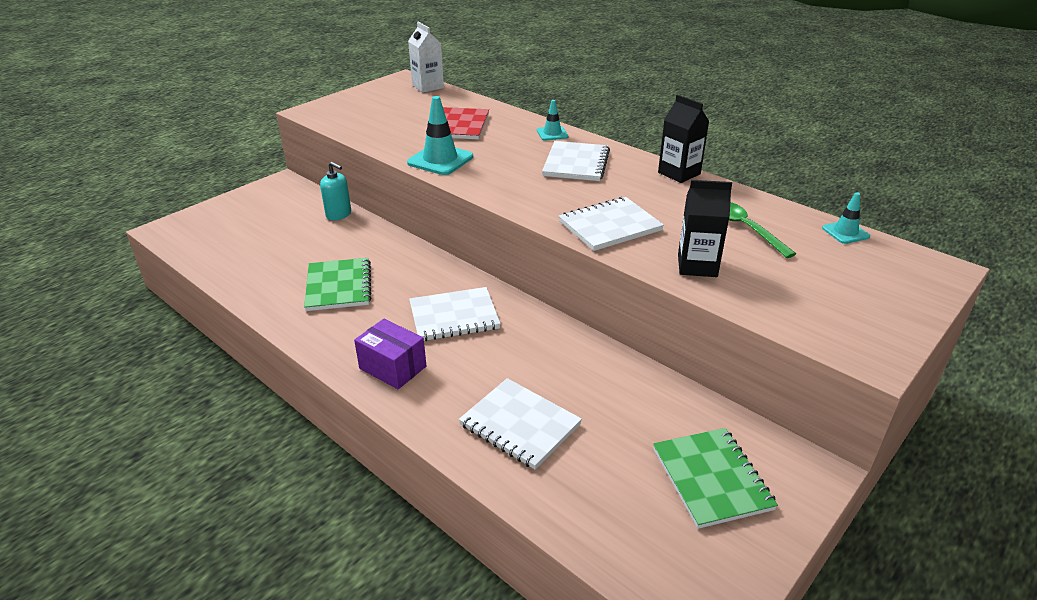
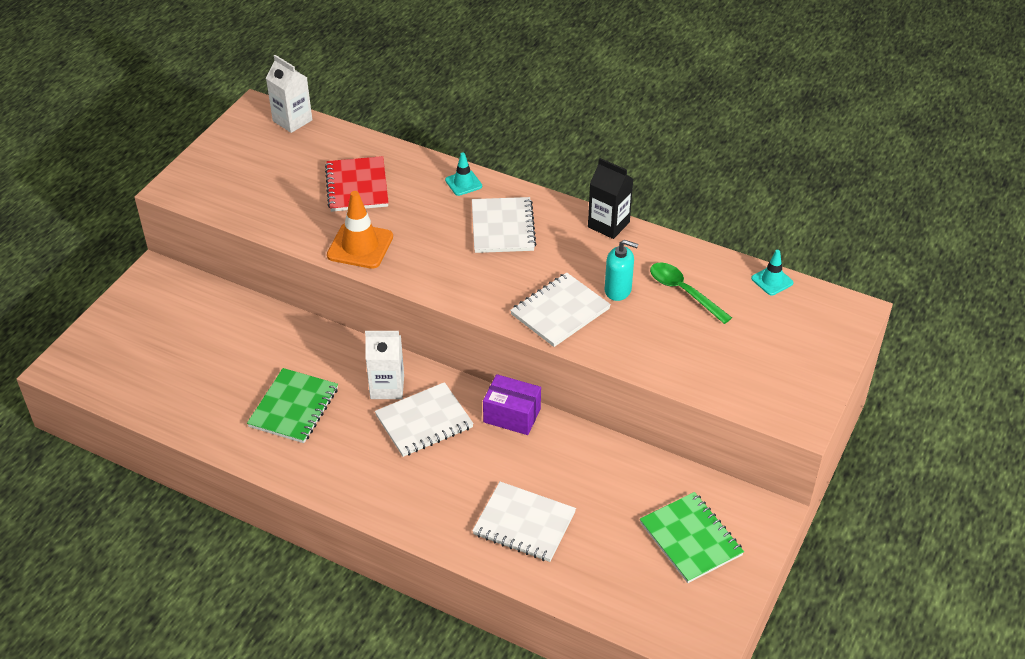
camera: 15 degrees left, 10 degrees up
green notebook [304,258,371,311] -> green notebook turned 45 degrees clockwise [247,368,338,443]
turquoise soap dispenser [320,162,351,220] -> turquoise soap dispenser moved to [605,240,638,301]
purple box [354,319,426,389] -> purple box moved to [483,374,541,435]
turquoise traffic cone [407,96,473,175] -> orange traffic cone [327,191,393,269]
black carton [678,180,732,277] -> none
none -> white carton [365,331,404,399]

